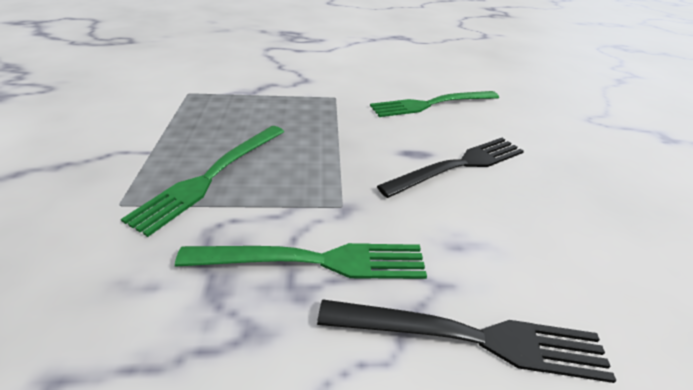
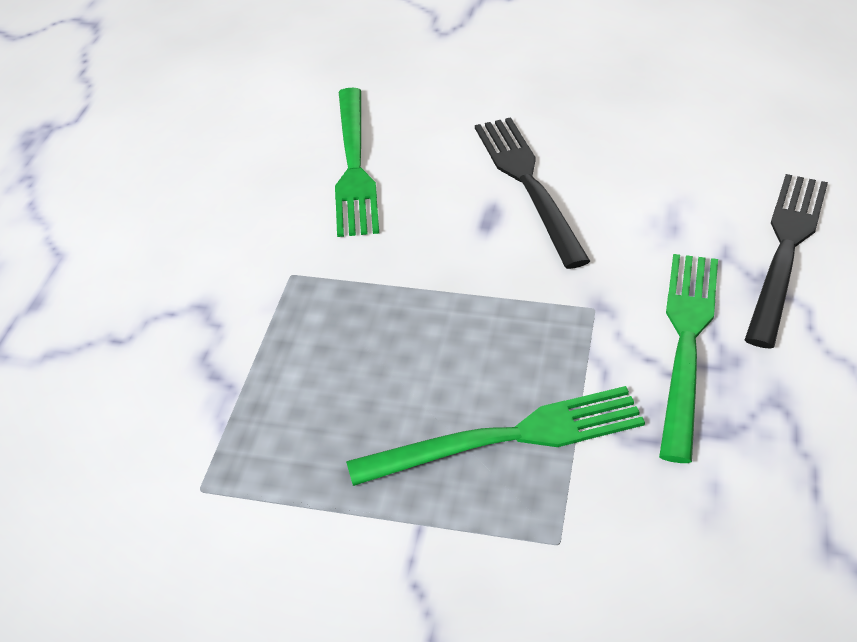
camera: 70 degrees left, 5 degrees up
green fork [121,126,284,237] -> green fork turned 60 degrees counterclockwise [346,386,645,486]

